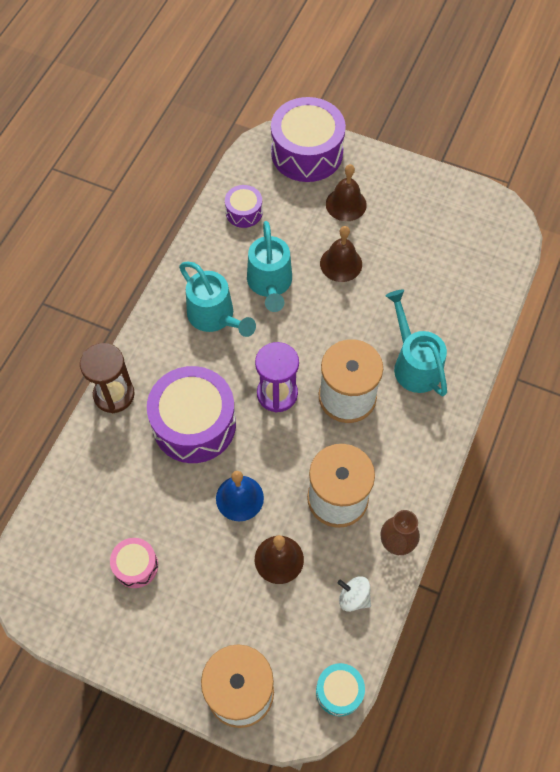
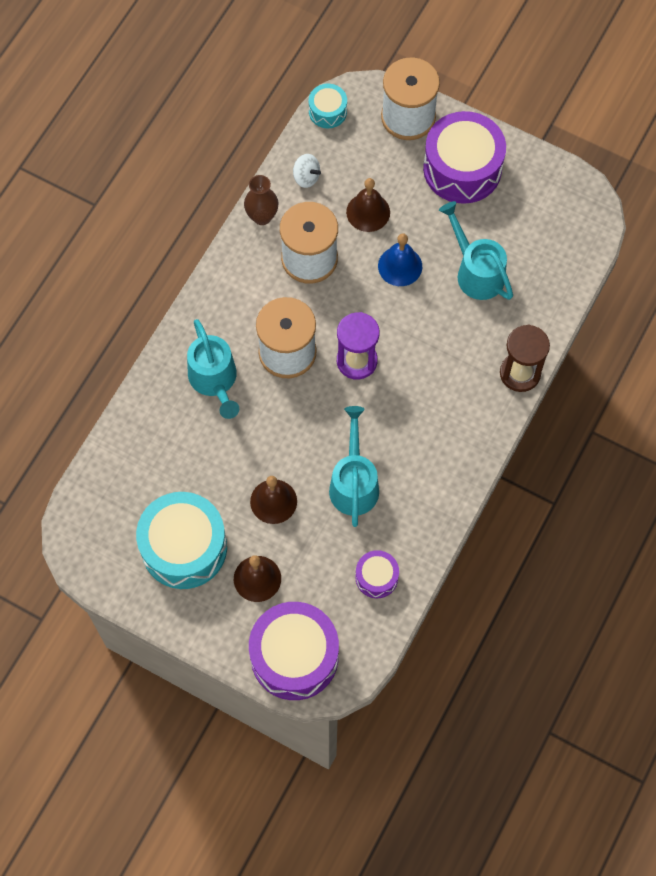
camera: 175 degrees left, 5 degrees up
pink drum [110,538,158,588] -> none
purple drum [147,366,236,463] -> purple drum moved to [423,111,506,204]
turquoise watering can [179,262,256,337] -> turquoise watering can moved to [439,201,513,300]
none -> turquoise drum [136,492,227,589]

